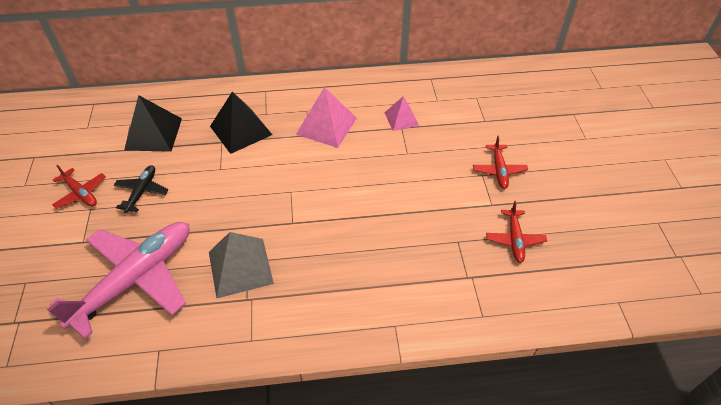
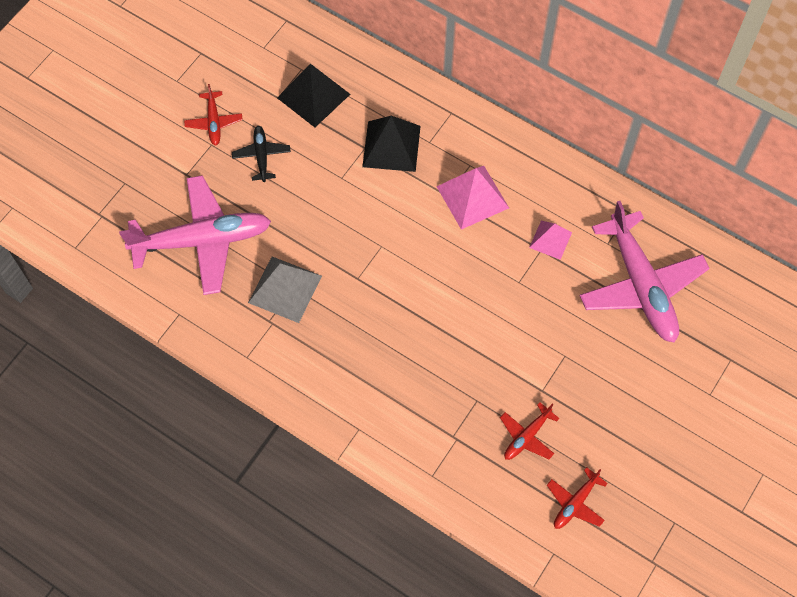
camera: 40 degrees right, 15 degrees up
black plane [114,165,168,213] -> black plane turned 60 degrees counterclockwise [232,125,291,182]
red plane [473,136,528,189] -> red plane moved to [547,467,608,529]
none -> pink plane [579,201,710,343]

